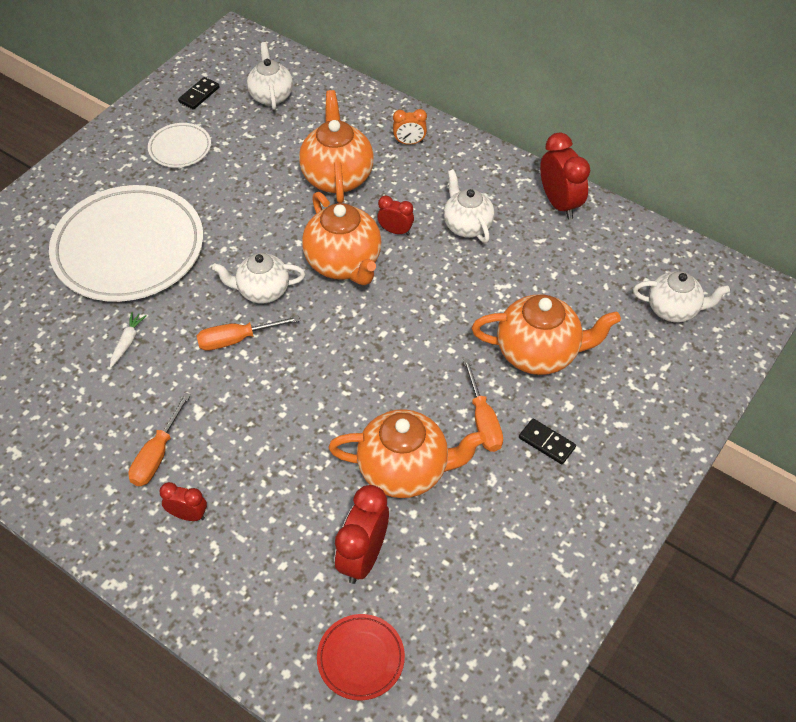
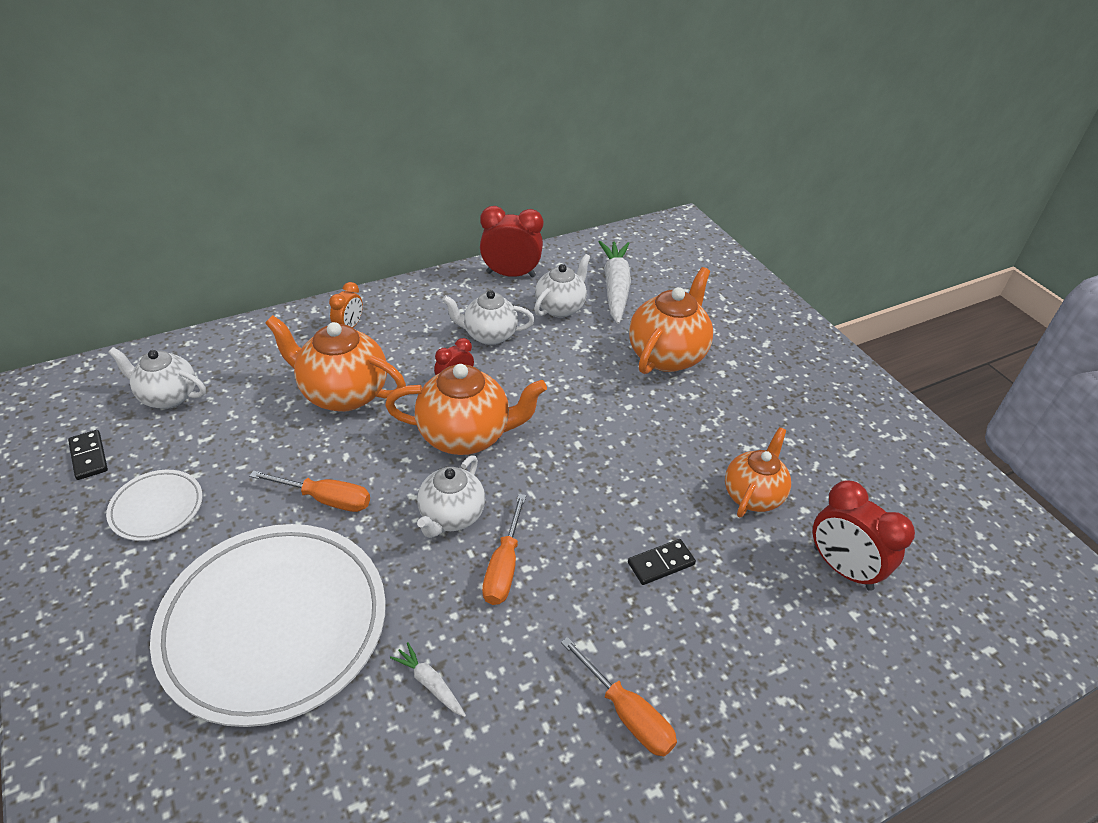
camera: 65 degrees left, 10 degrees down
red clock [159,482,207,521] -> none
red plate [317,614,405,701] -> none
orange teapot [329,409,486,498] -> orange teapot [725,427,791,517], size x0.66
orange screwdriver [463,359,503,452] -> orange screwdriver moved to [249,470,370,512]
black domino [519,419,576,464] -> black domino moved to [628,539,696,585]
white teapot [633,271,730,323] -> white teapot moved to [534,254,590,318]
none -> white carrot [599,241,631,324]

